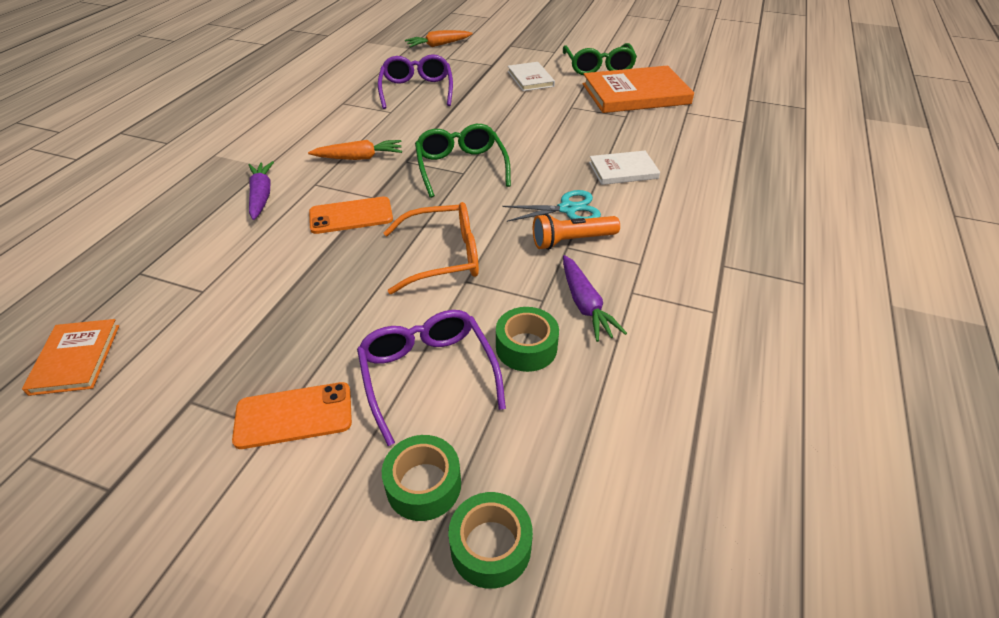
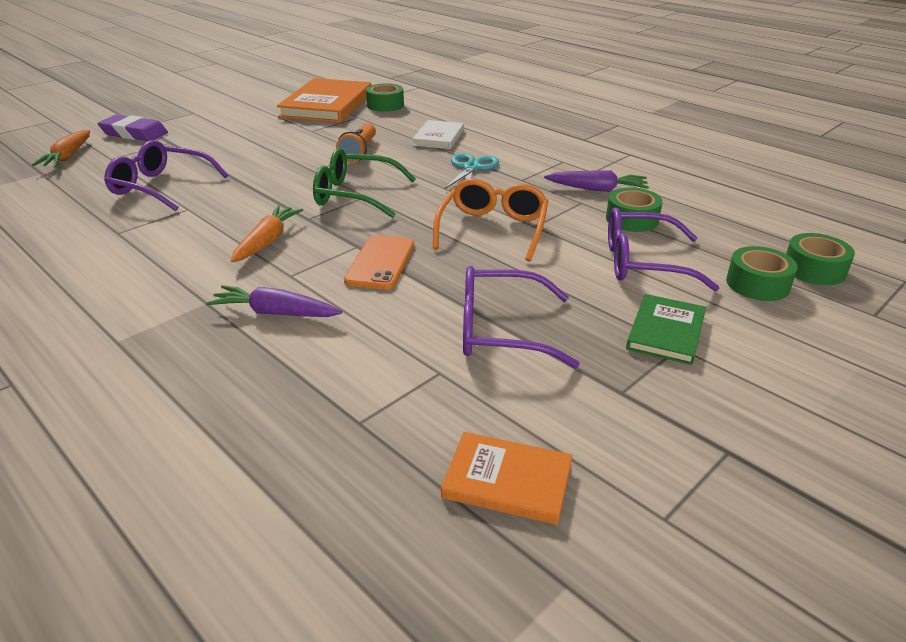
camera: 65 degrees left, 10 degrees down
orange phone [232,382,352,449] -> green book [626,294,706,365]
white book [508,62,555,91] -> none
orange flashlight [533,213,620,250] -> orange flashlight moved to [336,123,376,163]
green glasses [563,43,637,75] -> none
none -> purple eraser [97,115,168,141]
none -> green tape [366,83,404,112]
none -> purple glasses [463,266,580,368]

